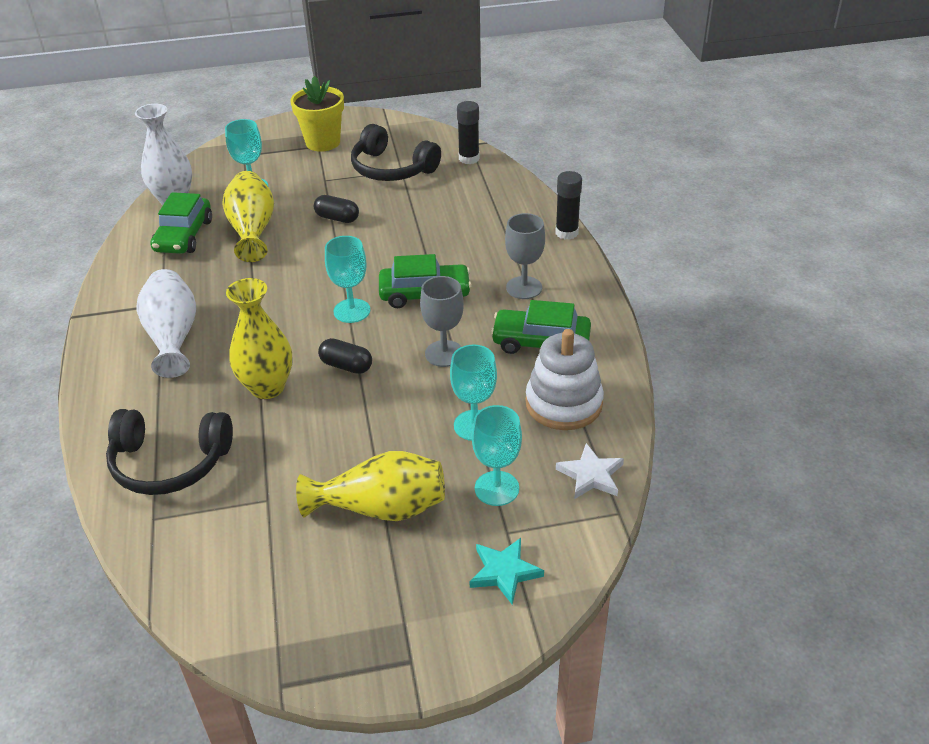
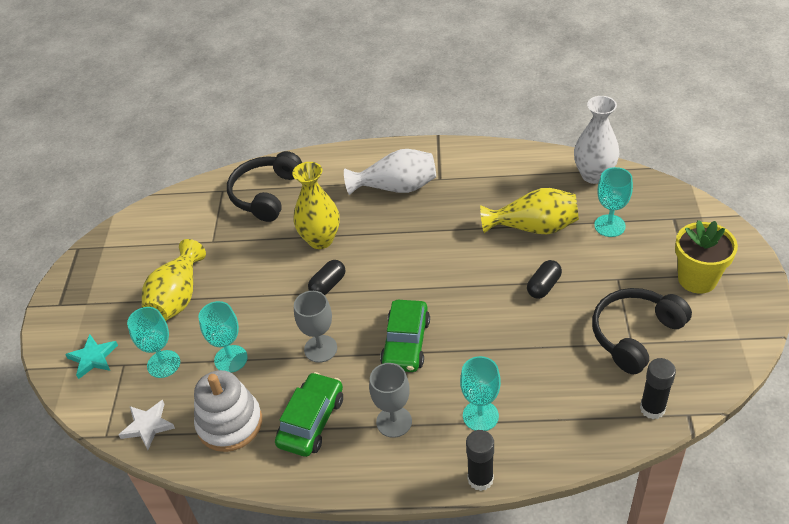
camera: 105 degrees right, 5 degrees up
green car [150,192,212,254] -> none
turquoise goblet [325,236,370,323] -> turquoise goblet moved to [460,356,501,431]

